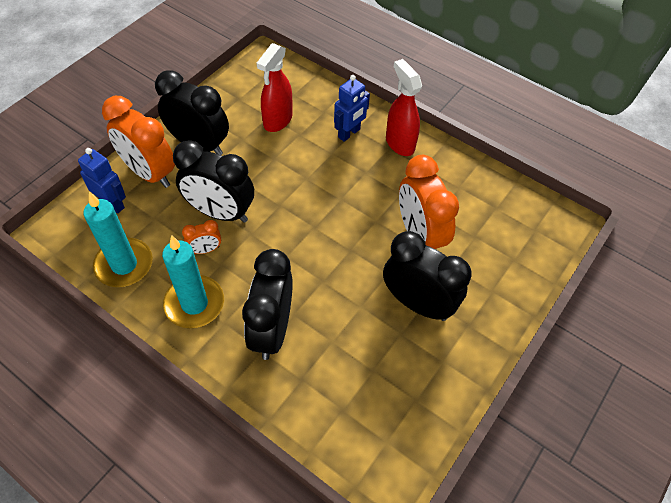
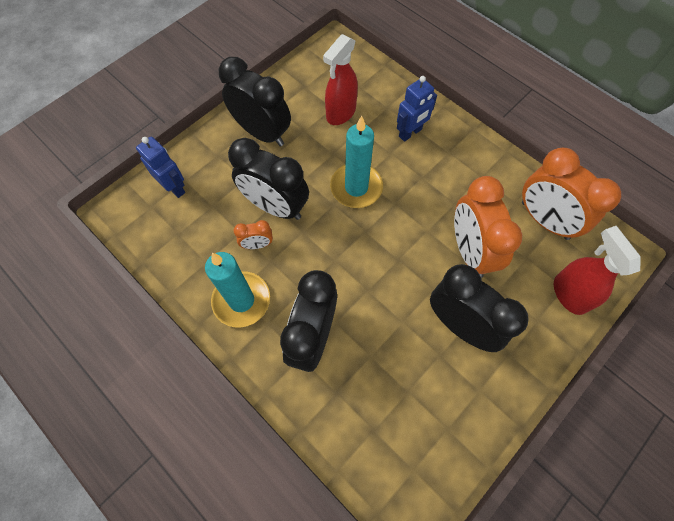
camera: 10 degrees right, 10 degrees up
turquoise candle [83,192,153,287] -> turquoise candle moved to [330,116,383,208]
orange clock [102,96,175,188] -> orange clock moved to [522,148,621,240]
red spray bottle [386,59,422,156] -> red spray bottle moved to [554,226,641,315]

